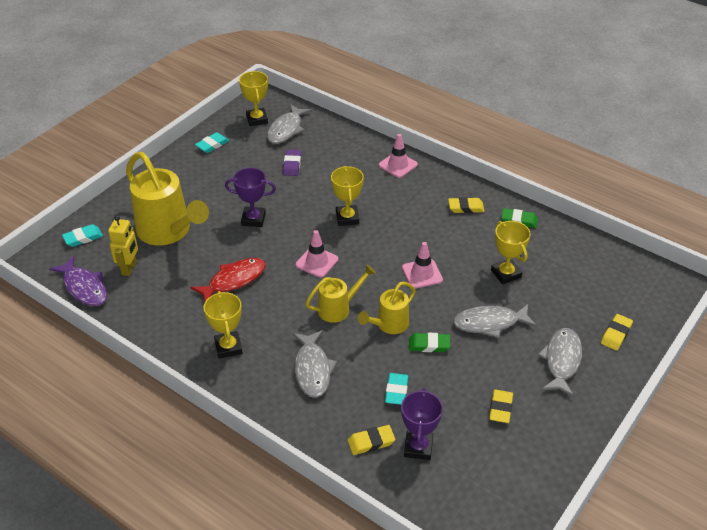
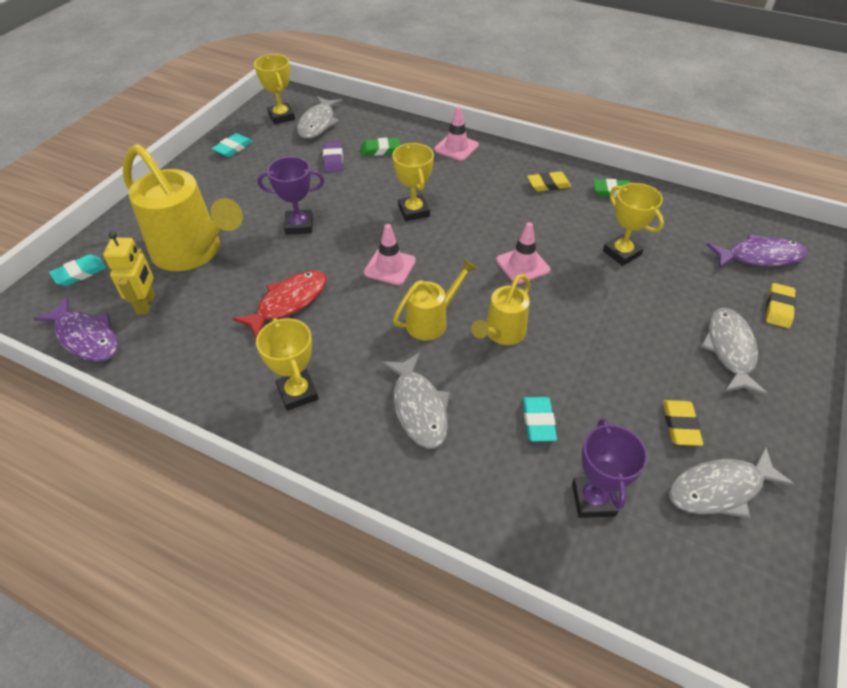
camera: 10 degrees left, 5 degrees up
yellow eraser [348,425,395,455] -> none
green eraser [409,333,450,352] -> green eraser moved to [361,138,401,156]
grey fish [453,304,537,338] -> grey fish moved to [669,446,795,518]
none -> purple fish [707,234,808,269]

